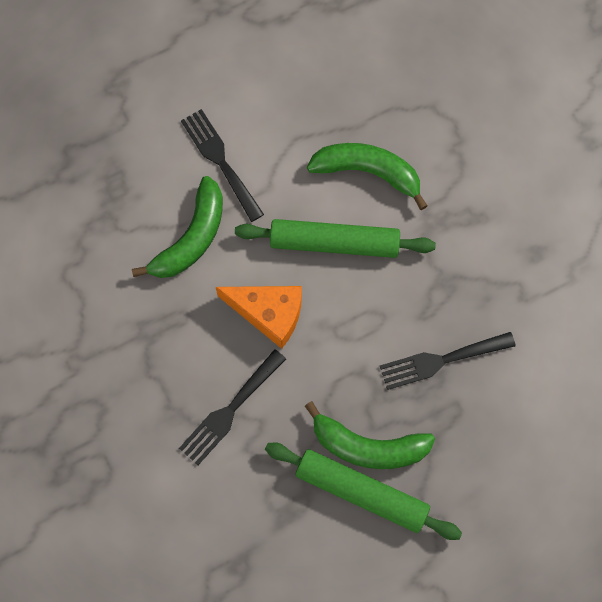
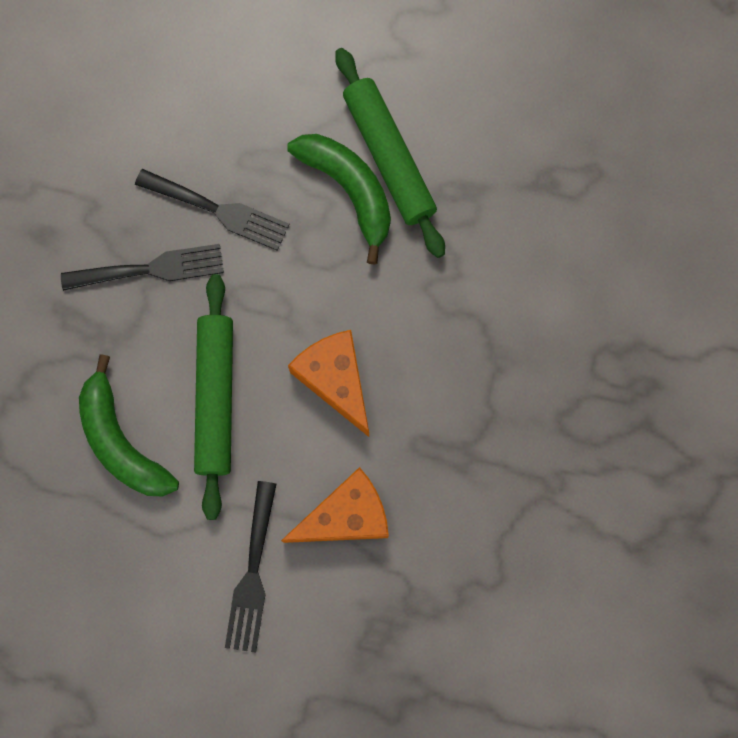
camera: 140 degrees left, 5 degrees up
green banana [132,176,223,278] -> orange cheese [281,467,389,543]
black fork [179,349,286,465] -> black fork moved to [61,244,224,291]
green rolling pin [235,219,436,258] -> green rolling pin turned 45 degrees clockwise [194,274,233,520]

